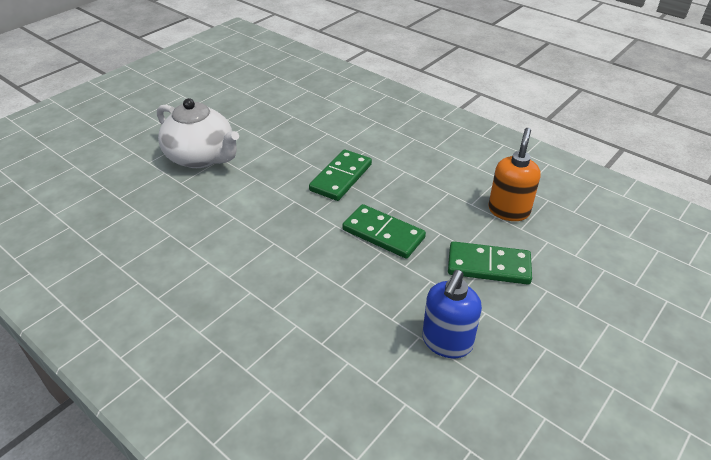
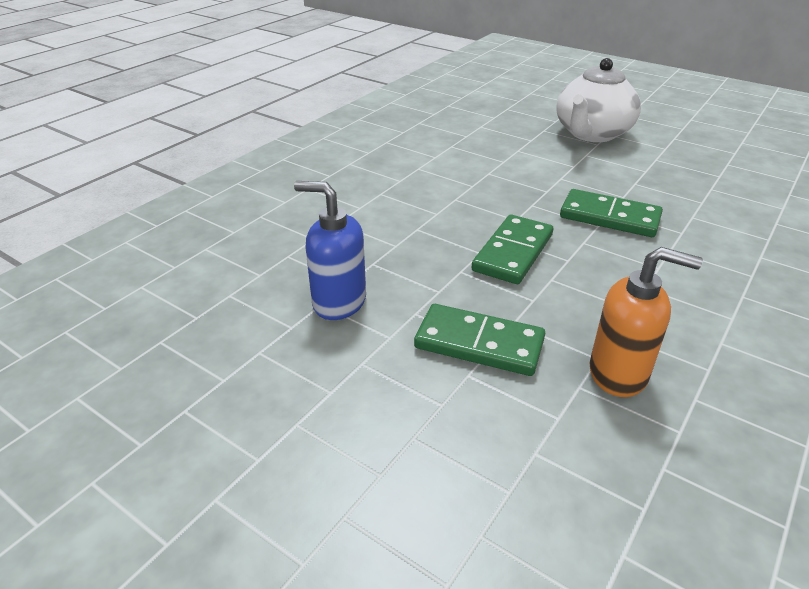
camera: 85 degrees right, 5 degrees down
green domino [448,241,532,285] -> green domino turned 75 degrees counterclockwise [414,304,545,376]

